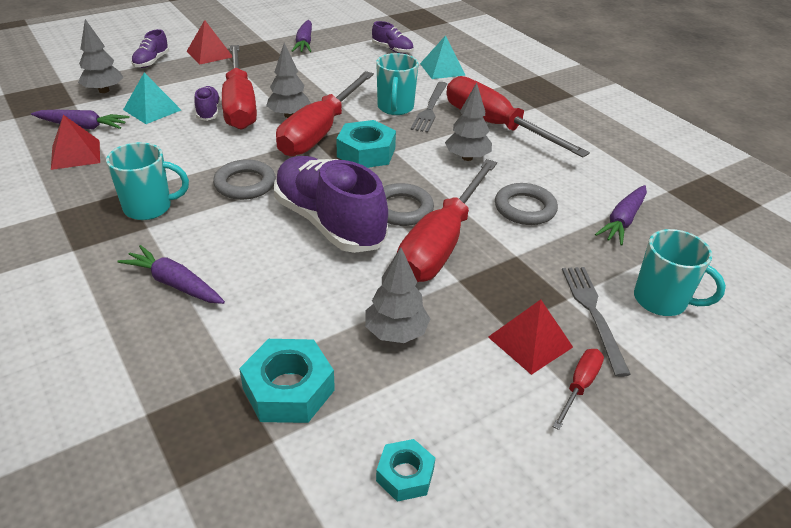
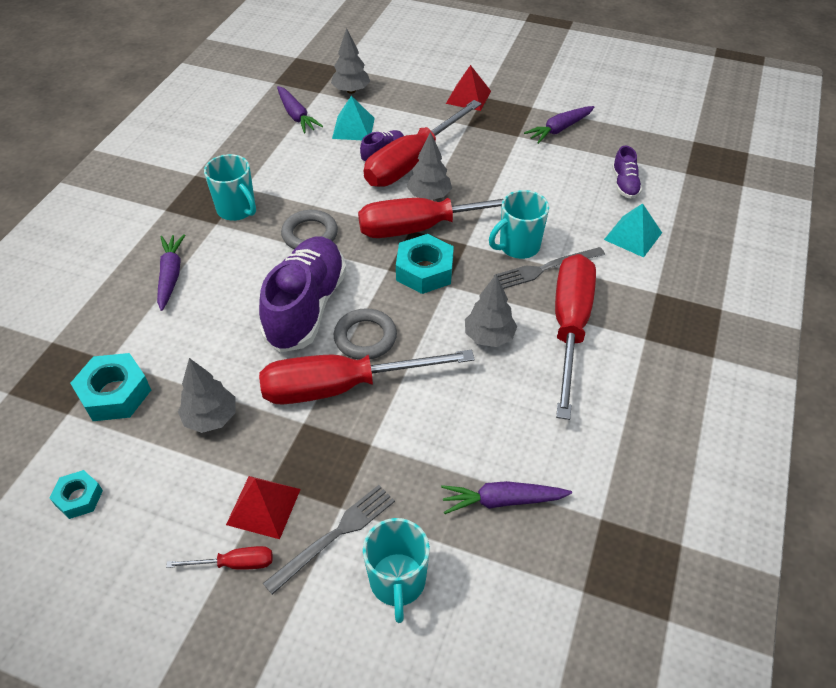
camera: 55 degrees right, 10 degrees up
red pyramid [51,115,100,170] -> none
purple shoe [131,29,169,68] -> none
grey ring [495,183,558,225] -> none

